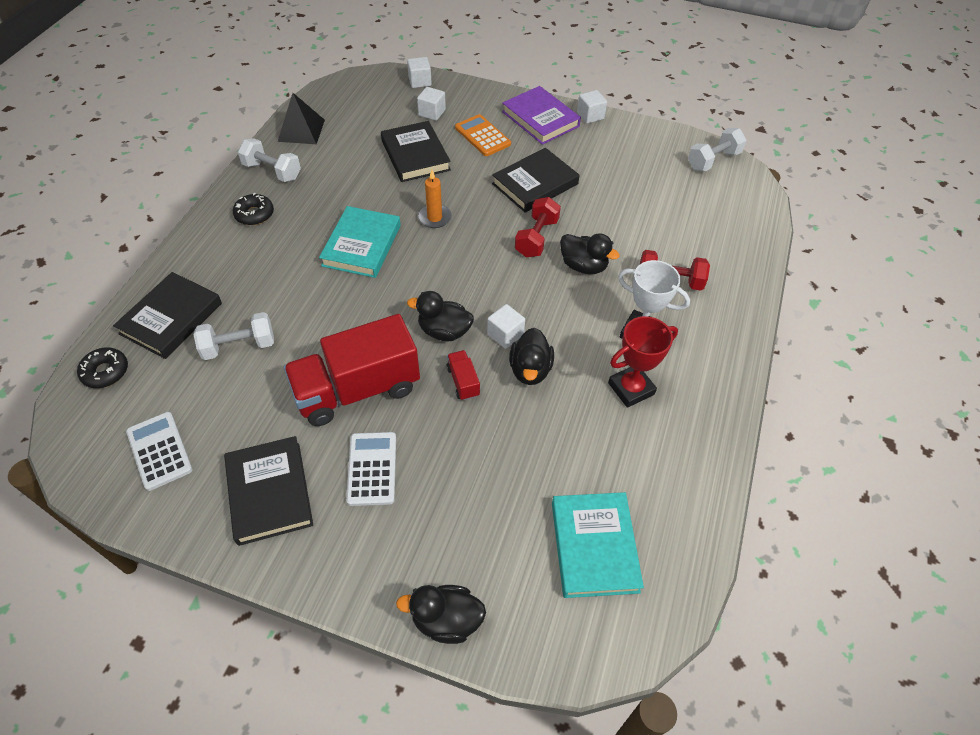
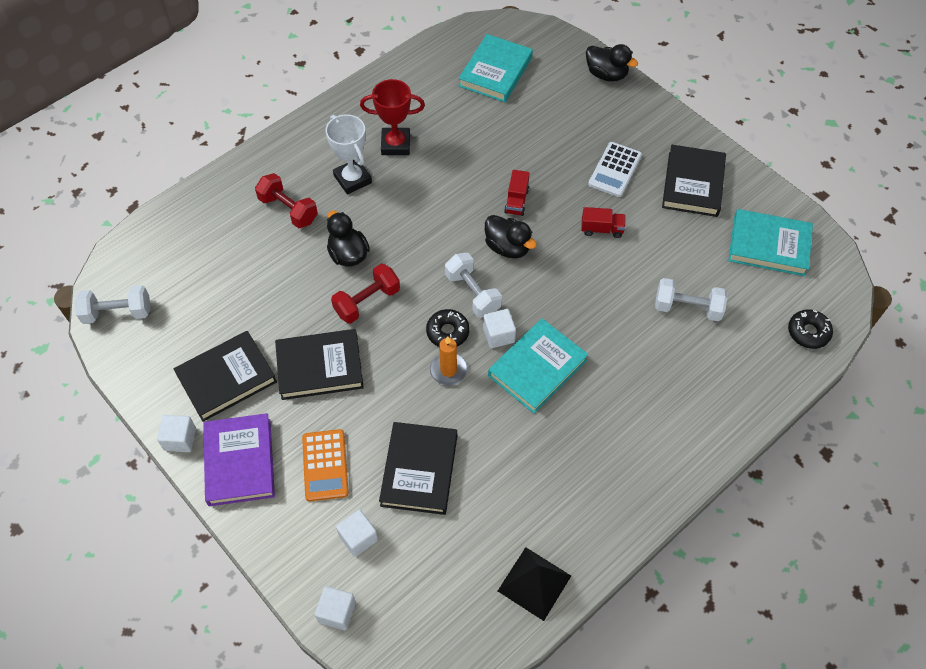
camera: 150 degrees left, 5 degrees up
black book [113,272,222,359] -> black book moved to [174,331,277,422]
white calculator [126,412,192,491] -> turquoise book [728,209,813,276]
black donut [233,193,274,225] -> black donut moved to [426,309,469,347]
white dumbbell [238,138,301,182] -> white dumbbell moved to [445,253,502,318]
red truck [284,314,420,426] -> red truck [581,207,626,238], size x0.41
white cube [487,304,525,349] -> white cube moved to [483,309,516,348]
black duck [509,328,554,385] -> none

